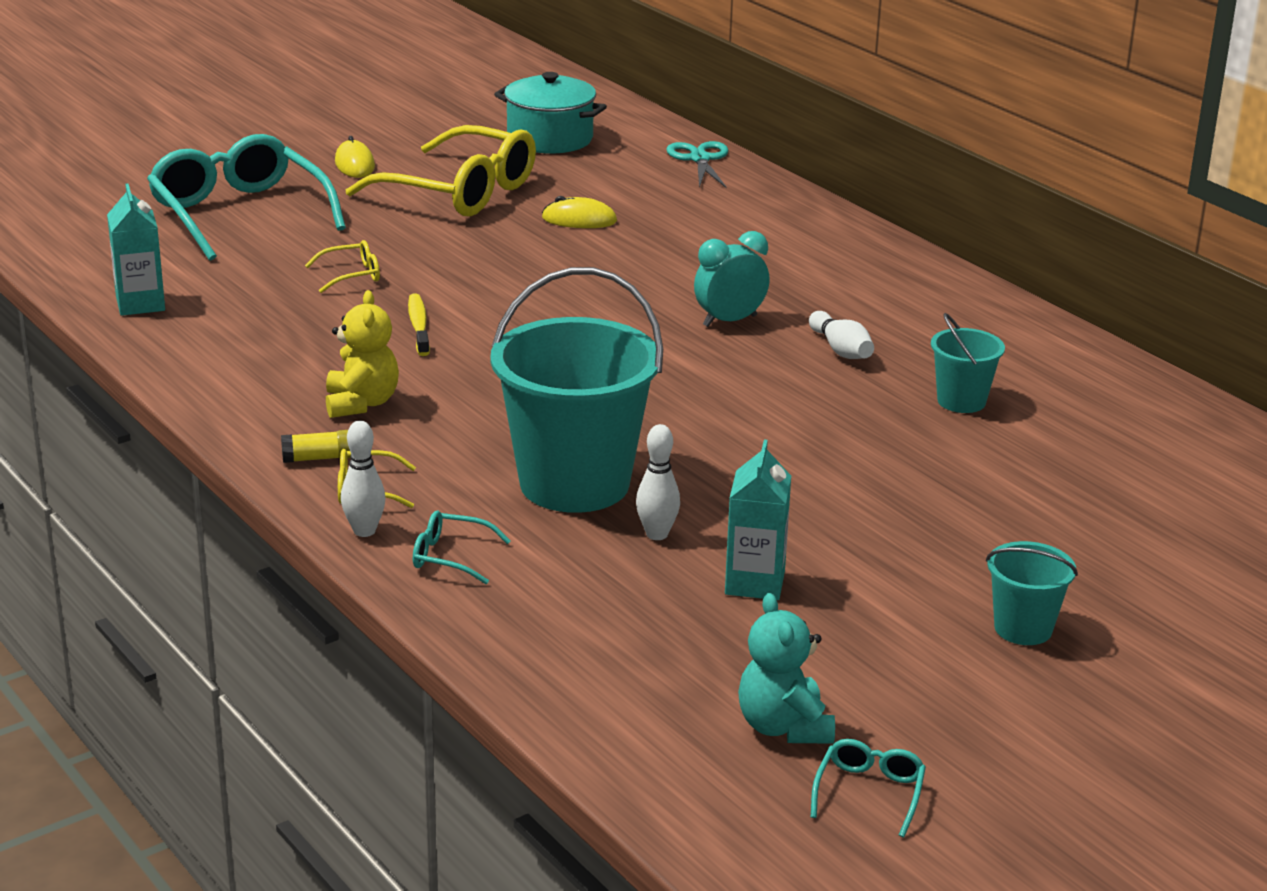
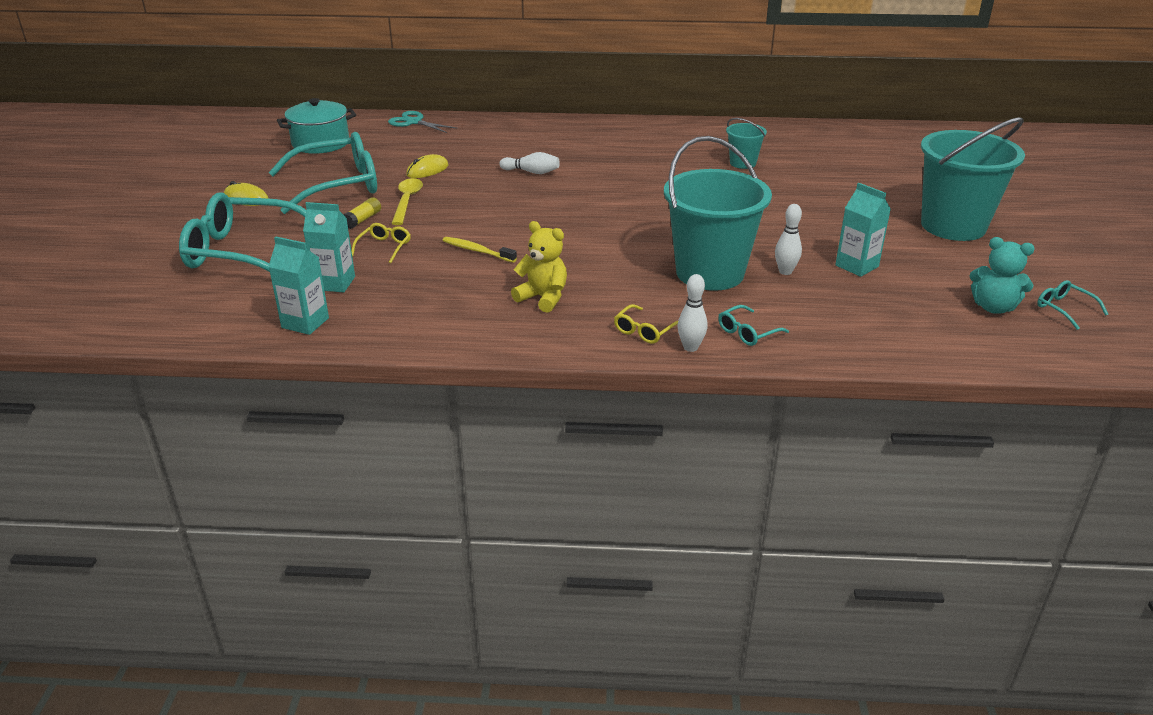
camera: 50 degrees left, 5 degrees up
yellow glue stick [281,430,351,463] -> yellow glue stick moved to [343,197,381,229]
yellow glasses [346,125,536,217] -> turquoise glasses [268,132,377,214]
turquoise clock [694,231,770,327] -> none
white bowling pin [809,311,874,359] -> white bowling pin moved to [499,152,560,174]
turquoise bucket [986,541,1078,645] -> turquoise bucket [921,117,1025,241], size x2.11
none -> turquoise carton [303,202,355,293]
none -> yellow spoon [391,178,423,225]

